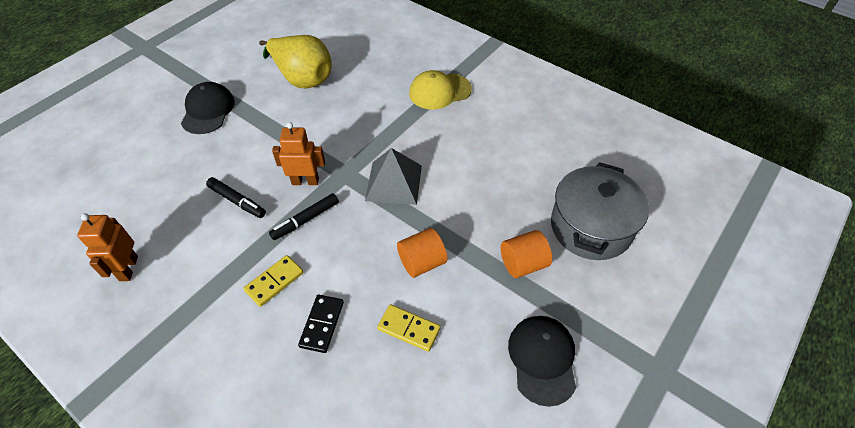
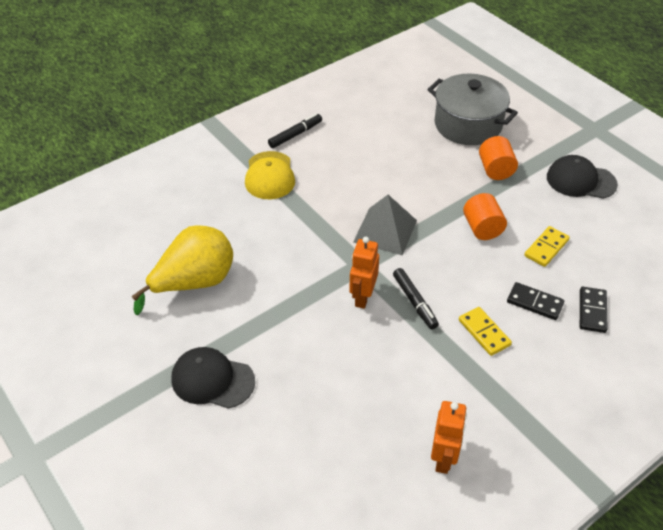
camera: 75 degrees left, 5 degrees down
orange robot [77,213,138,281] -> orange robot turned 90 degrees counterclockwise [431,401,467,474]
black marker [206,177,266,218] -> black marker moved to [268,113,322,148]
none -> black domino [580,287,608,333]

